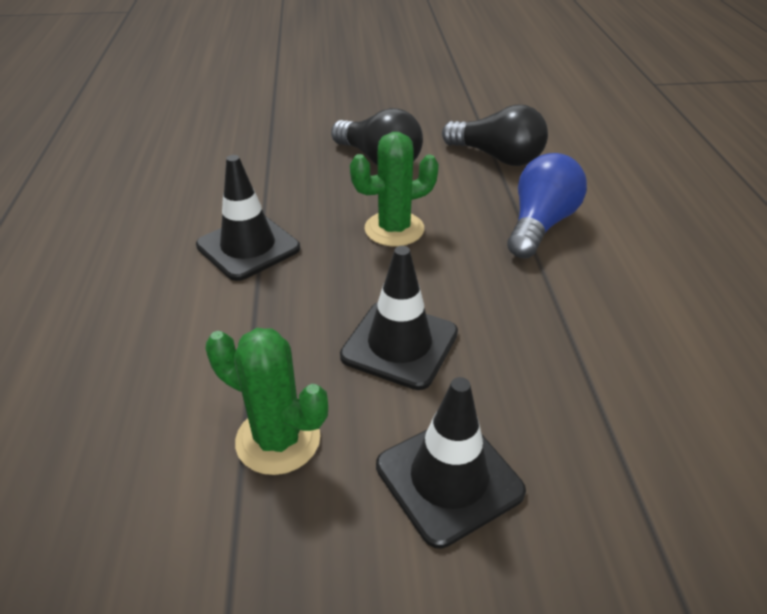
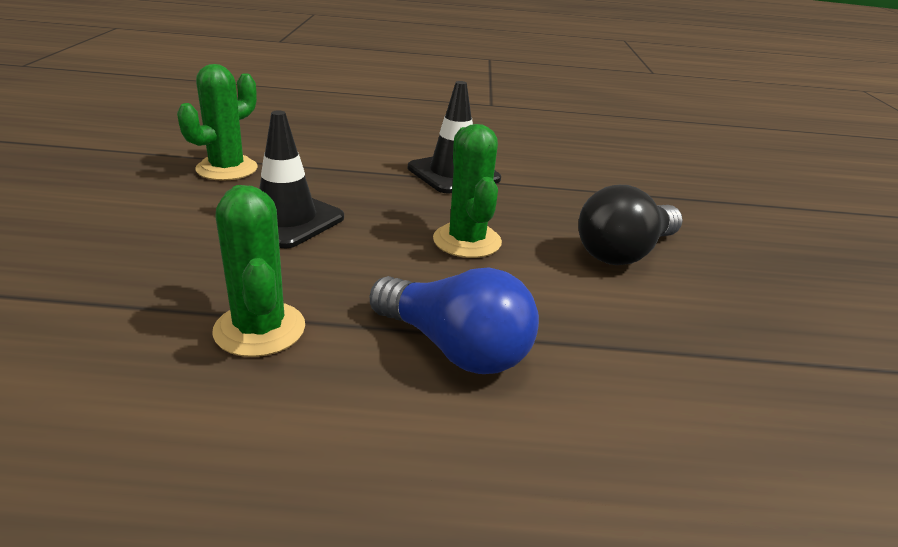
camera: 95 degrees right, 10 degrees down
black traffic cone [376,377,526,549] -> none
black light bulb [442,105,548,166] -> none
none -> green cactus [212,185,305,357]

